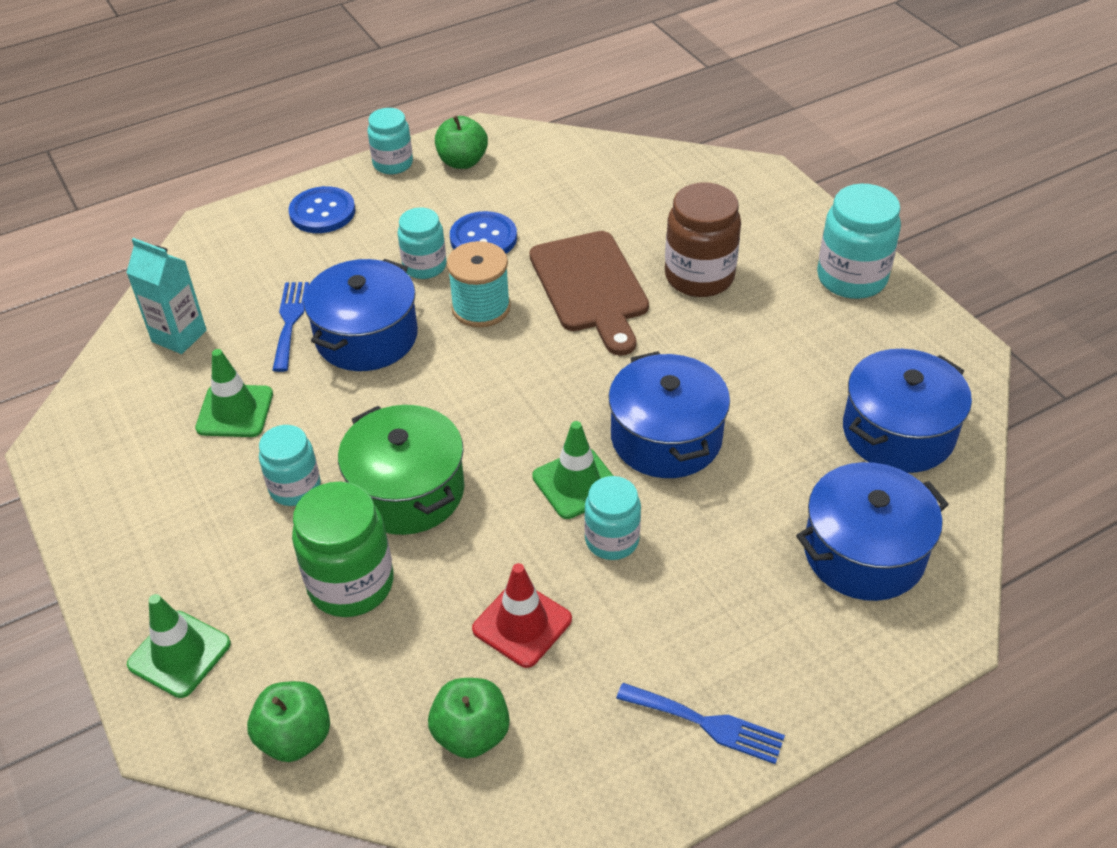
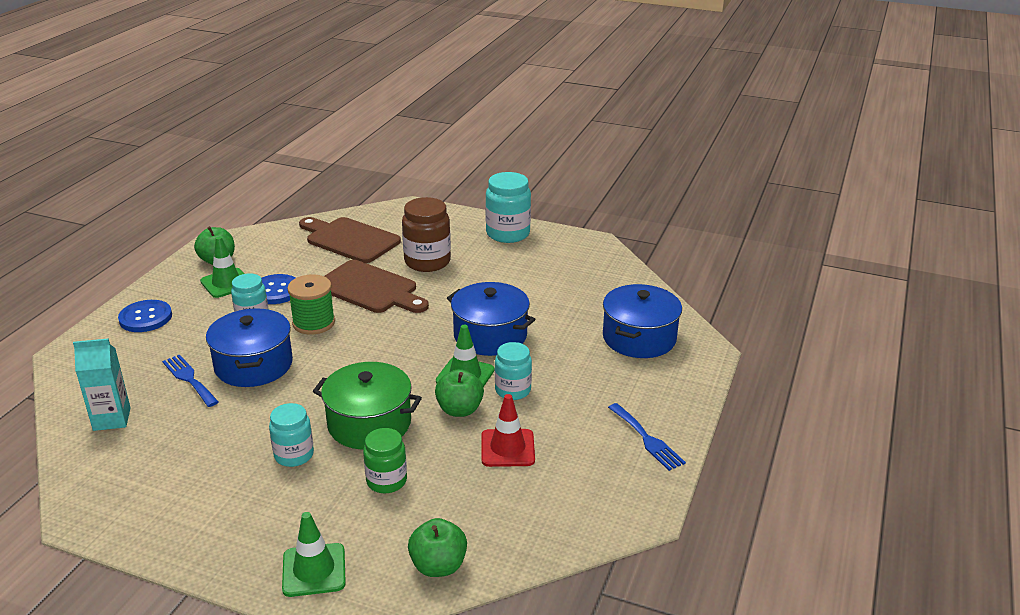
camera: 40 degrees left, 15 degrees down
green traffic cone [195,349,273,437] -> green traffic cone moved to [200,236,244,298]
green jar [292,482,394,617] -> green jar [363,428,407,493], size x0.64
turquoise jar [367,108,413,174] -> none
green apple [428,678,510,759] -> green apple moved to [435,369,484,417]
turquoise spool [447,241,511,328] -> green spool [287,275,335,335]
blue fork [616,683,785,764] -> blue fork turned 75 degrees clockwise [608,403,686,471]
blue pot [843,349,972,473] -> none
none -> brown cutting board [299,217,401,263]

